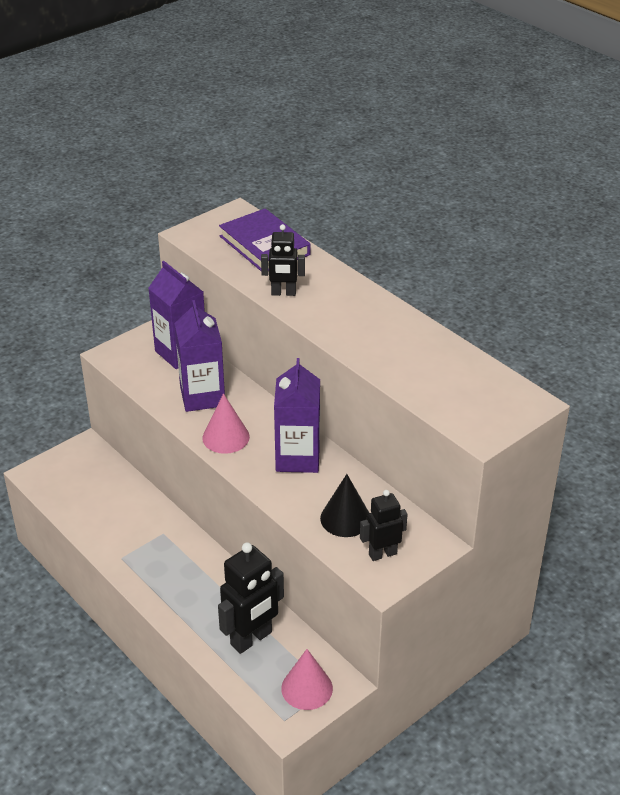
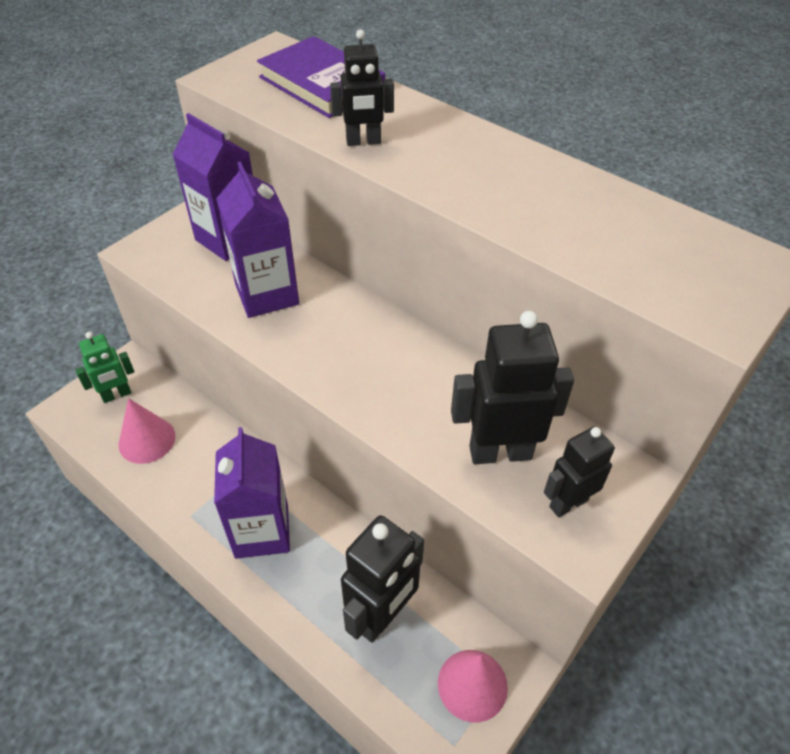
camera: 10 degrees left, 10 degrees up
pink cone [202,393,250,454] -> pink cone moved to [119,398,176,464]
purple carton [274,358,320,473] -> purple carton moved to [214,427,290,559]
black cone [320,474,369,537] -> black robot [451,311,574,464]
none -> green robot [76,332,134,403]

